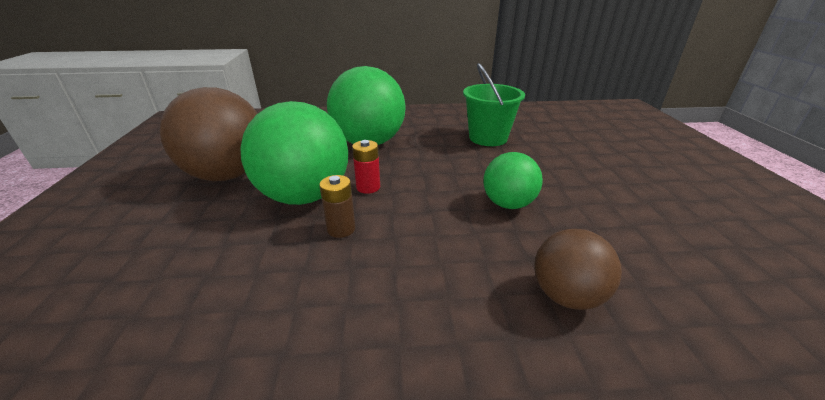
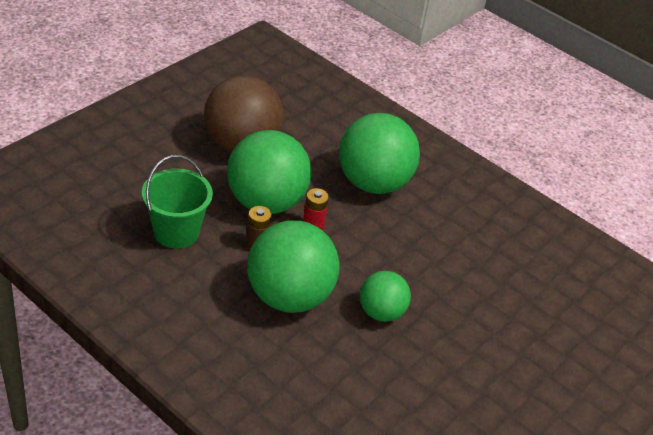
camera: 40 degrees right, 10 degrees up
green bucket [463,63,525,146] -> green bucket moved to [142,155,213,249]
brown ball [534,229,622,310] -> none
none -> green ball [247,220,339,313]

